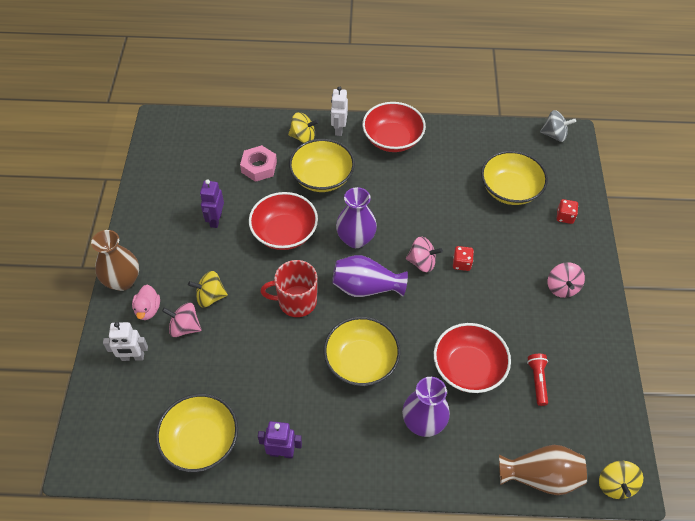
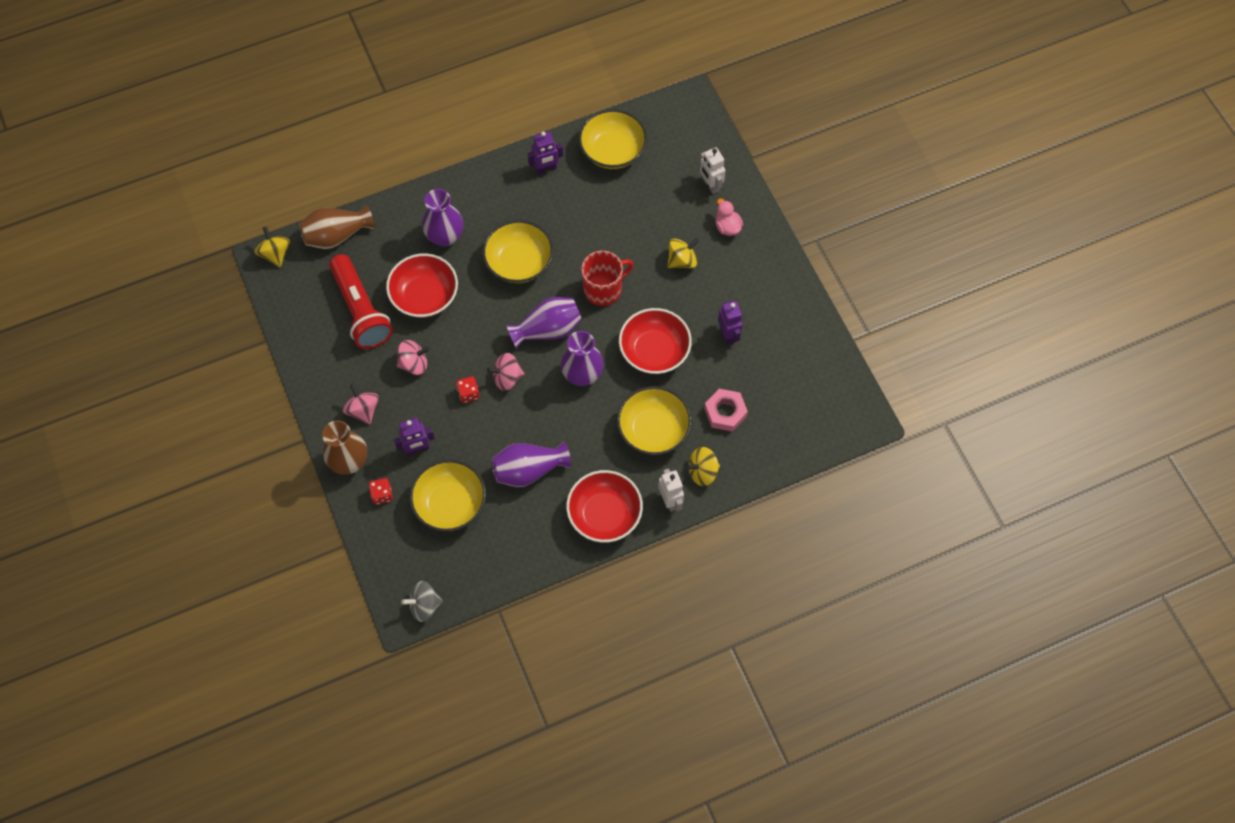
camera: 155 degrees right, 10 degrees up
brown vase [91,230,139,291] -> brown vase moved to [322,421,368,475]
white robot [103,322,148,361] -> white robot turned 90 degrees counterclockwise [700,147,725,194]
pink spinning top [162,303,201,337] -> pink spinning top moved to [396,340,429,375]
red flashlight [527,354,548,406] -> red flashlight [329,254,393,349], size x2.17
none -> purple robot [394,418,435,455]
none -> purple vase [491,442,571,487]

